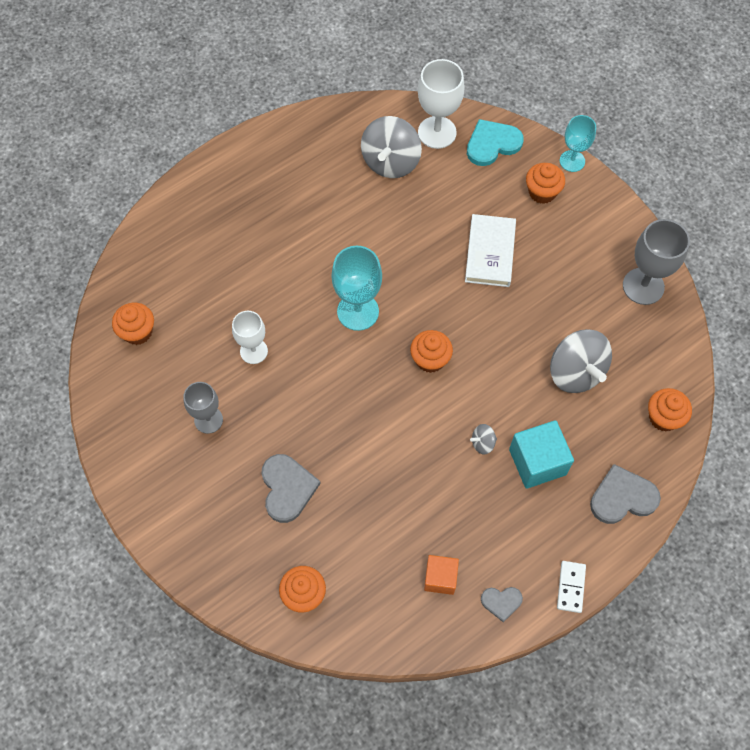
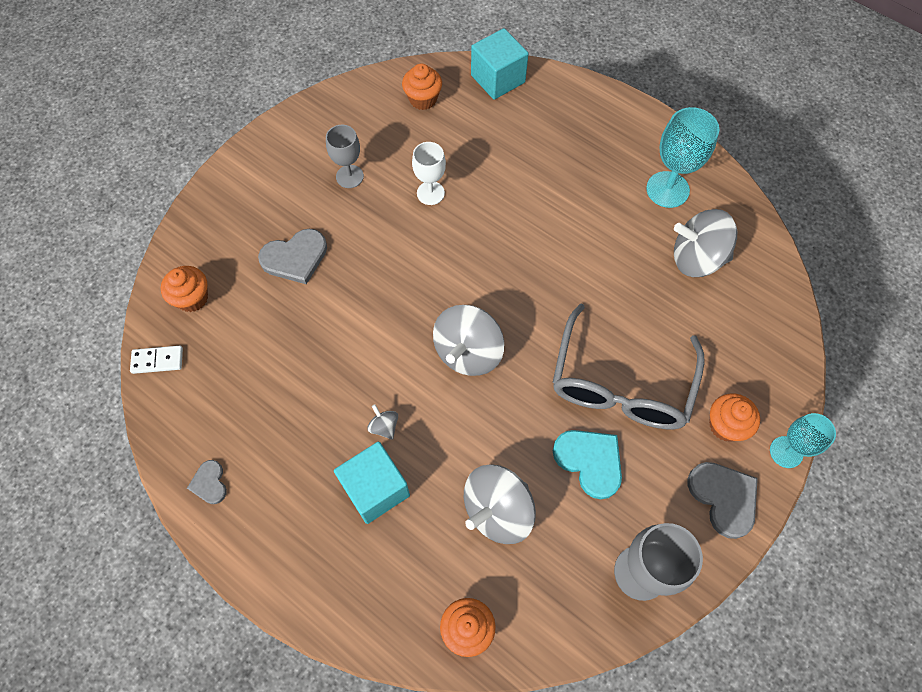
camera: 75 degrees right, 0 degrees up
turquoise goblet [331,246,382,331] -> turquoise goblet moved to [646,107,719,208]
orange cupcake [410,330,453,373] -> grey spinning top [433,305,504,376]
white goblet [418,59,465,149] -> none
orange cube [424,555,459,595] -> none
white book [465,214,516,287] -> grey glasses [553,303,705,430]
turquoise heart [467,119,524,166] -> turquoise heart moved to [553,430,622,499]
white domino [557,561,586,613] -> white domino moved to [130,346,183,374]
grey heart [590,464,661,524] -> grey heart moved to [688,462,758,539]
none -> turquoise cube [471,28,529,100]

